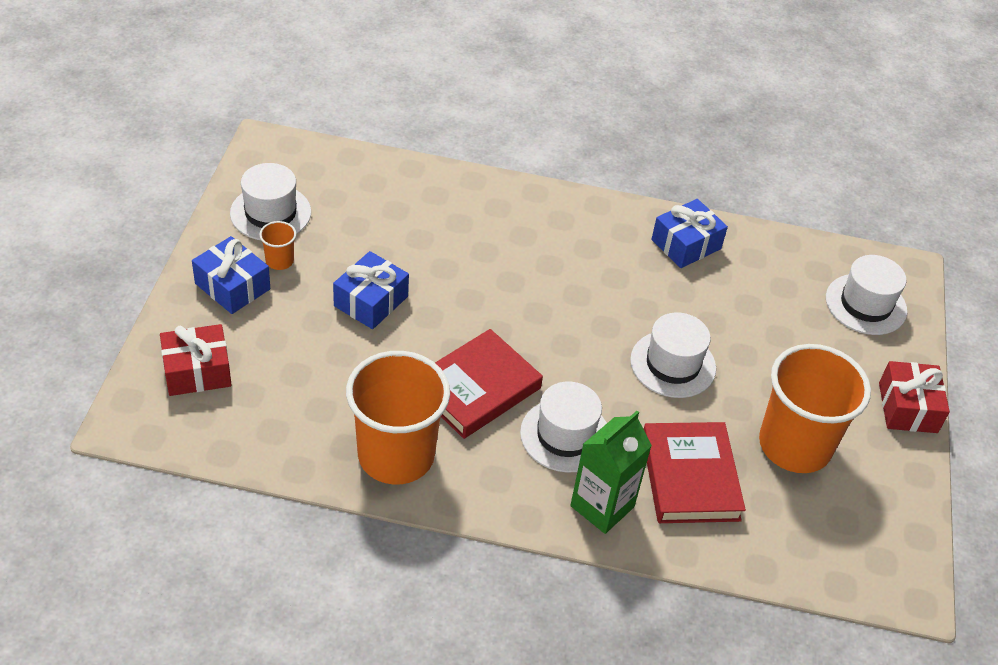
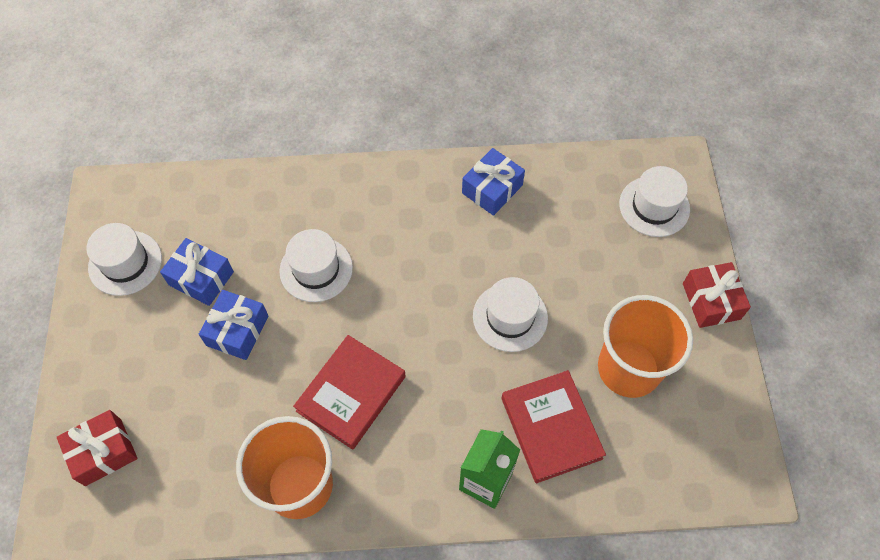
camera: 10 degrees left, 15 degrees up
blue gift [192,236,270,314] -> blue gift moved to [160,238,234,306]
orange cup [259,221,296,270] -> none
white hat [520,382,607,473] -> white hat moved to [279,229,353,302]

